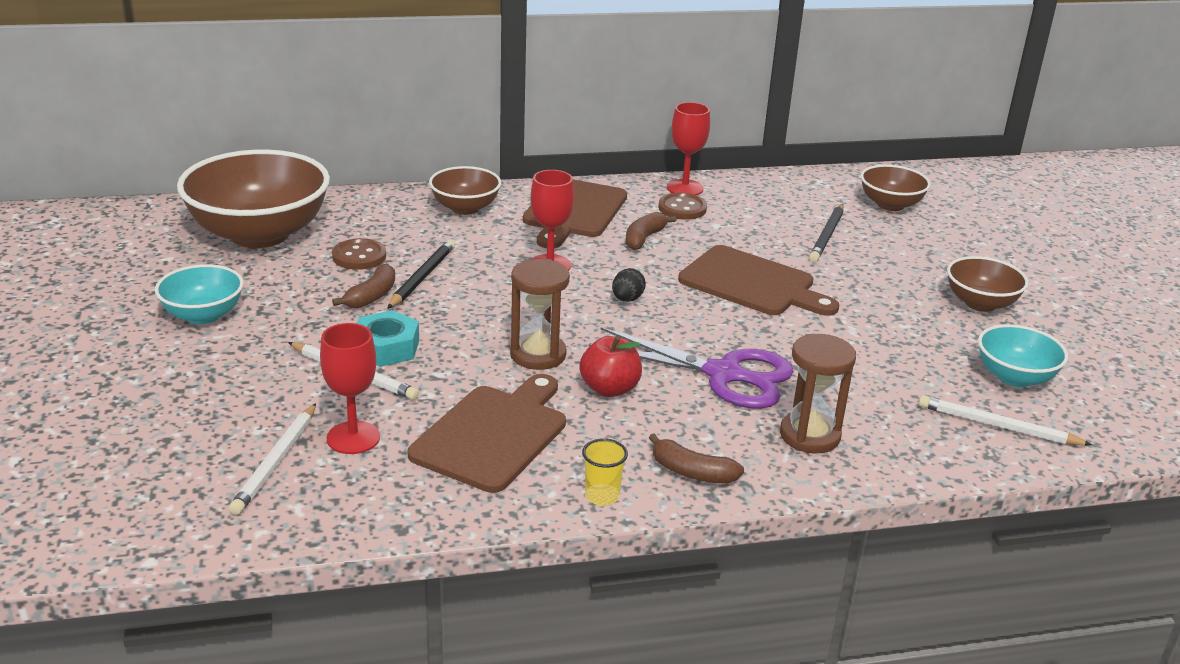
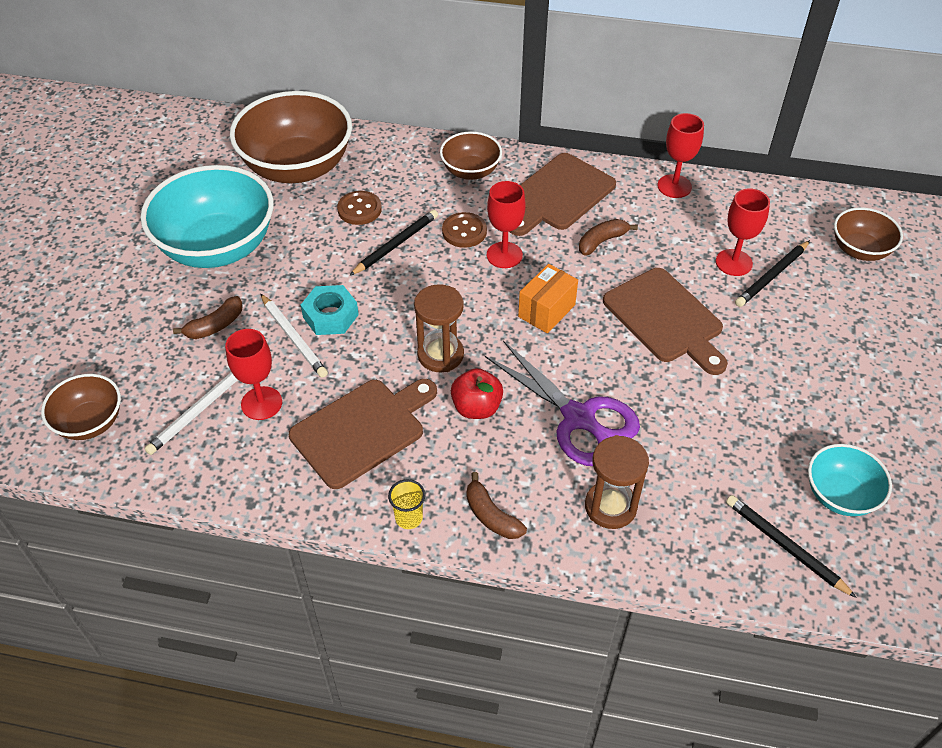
camera: 25 degrees right, 20 degrees up
turquoise bowl [155,264,244,324] -> turquoise bowl [141,165,274,268], size x1.92
brown banana [332,264,395,309] -> brown banana moved to [173,296,243,339]
black egg [612,268,646,302] -> orange box [518,264,578,333]
brown button [658,193,707,220] -> brown button moved to [442,212,487,248]
white pencil [918,395,1092,446] -> black pencil [726,495,857,598]
brown bowl [947,256,1029,312] -> brown bowl moved to [41,374,121,440]
none -> red goblet [716,188,770,276]

